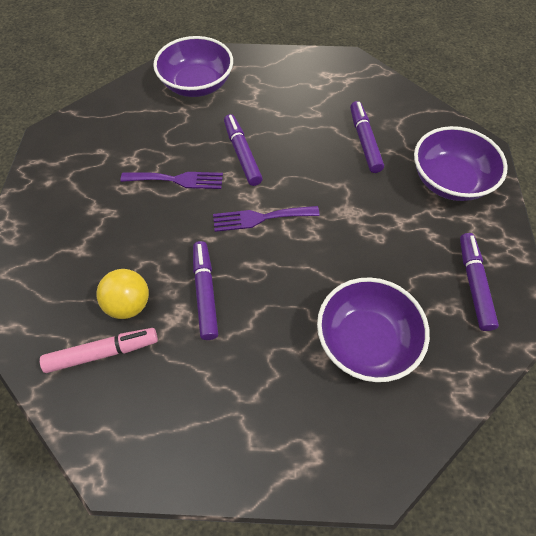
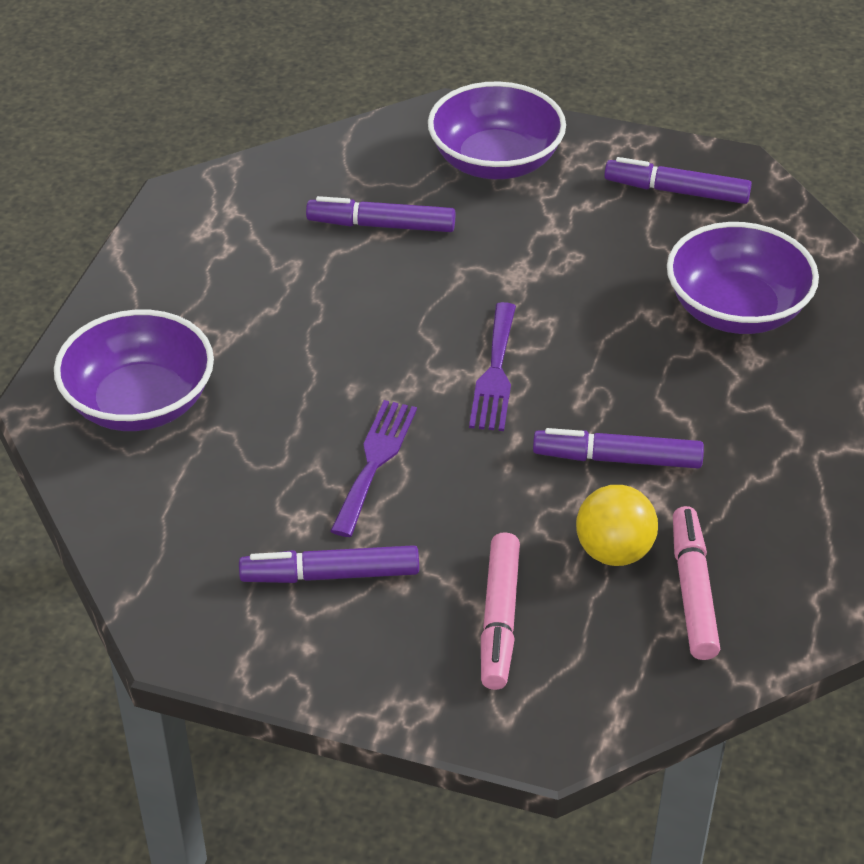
camera: 75 degrees left, 15 degrees down
purple marker [224,114,263,186] -> purple marker moved to [239,545,419,583]
none -> pink marker [481,532,520,690]

